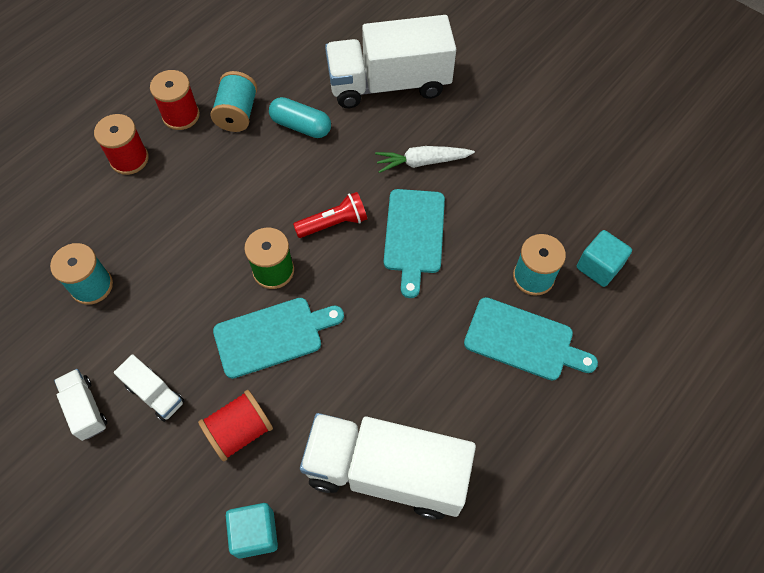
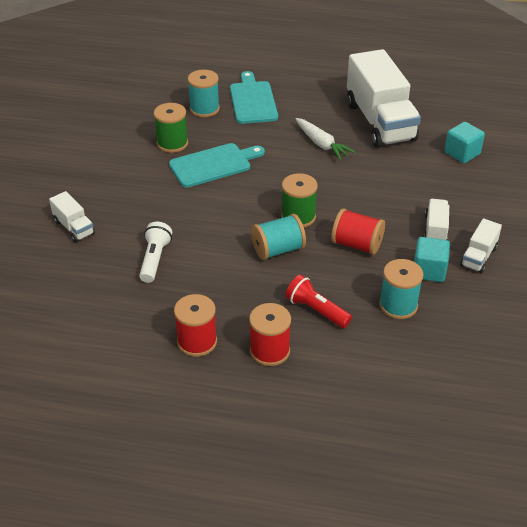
camera: 120 degrees left, 20 degrees down
red spool [198,390,273,461] -> red spool moved to [331,208,385,255]
turquoise spool [210,71,257,132] -> turquoise spool moved to [251,214,306,260]
turquoise cutting board [213,298,344,379] -> none
turquoise capsule [269,97,331,138] -> white flashlight [139,222,172,283]
red flashlight [293,192,367,238] -> red flashlight moved to [285,275,352,328]
white truck [325,15,456,108] -> white truck [49,191,95,242], size x0.45
white carrot [375,146,475,173] -> white carrot moved to [295,118,355,160]
turquoise cube [577,230,632,287] -> turquoise cube moved to [414,237,450,282]
none -> green spool [154,103,188,153]

